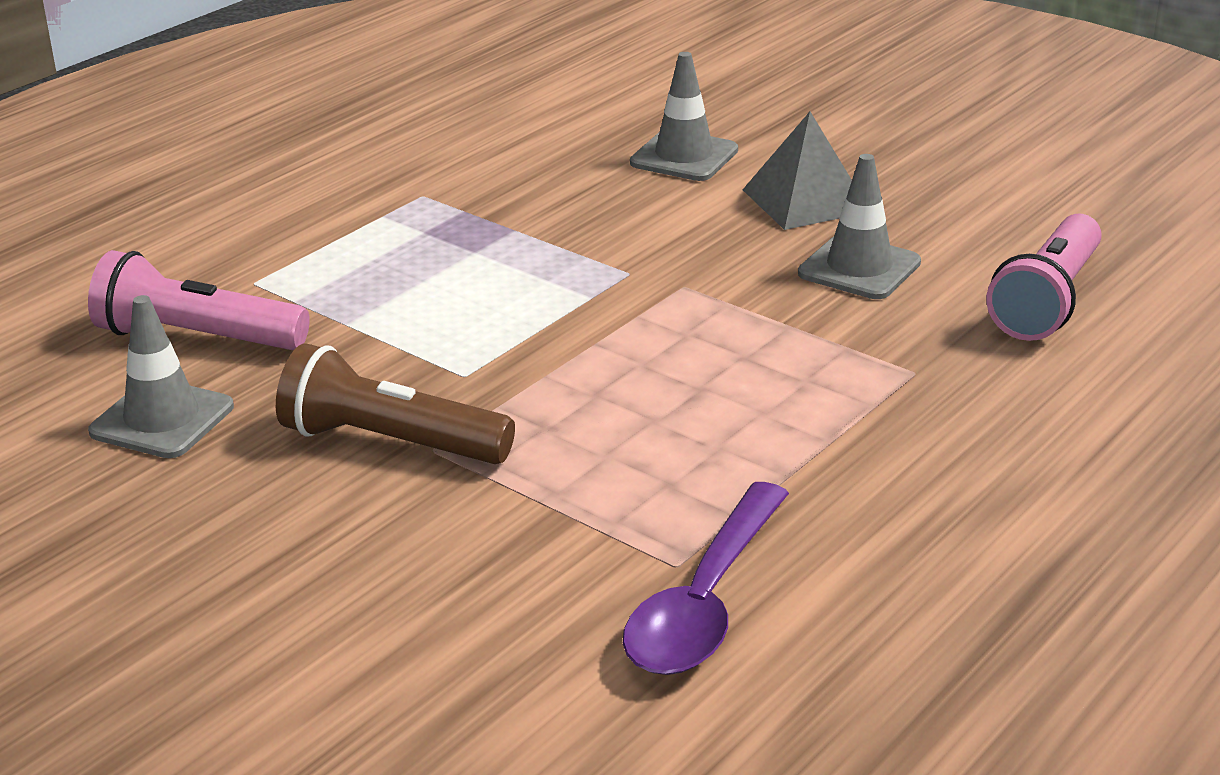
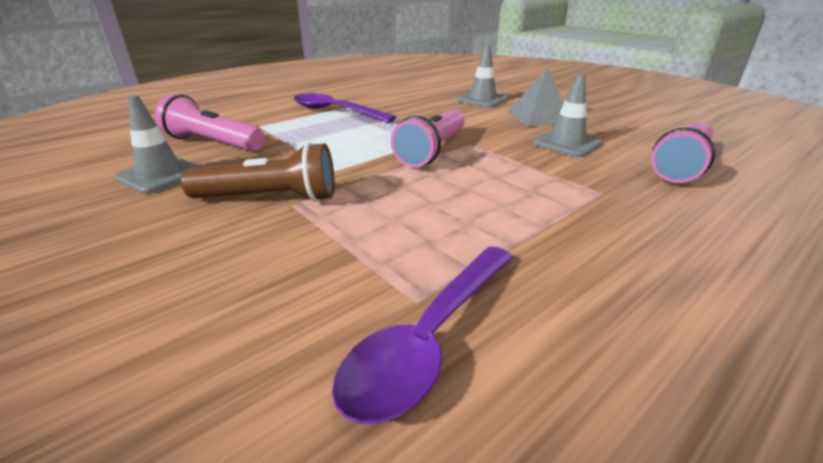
camera: 10 degrees right, 0 degrees up
brown flashlight [276,343,515,464] -> brown flashlight turned 150 degrees clockwise [181,142,335,202]
none -> purple spoon [294,93,396,123]
none -> pink flashlight [391,109,465,168]

